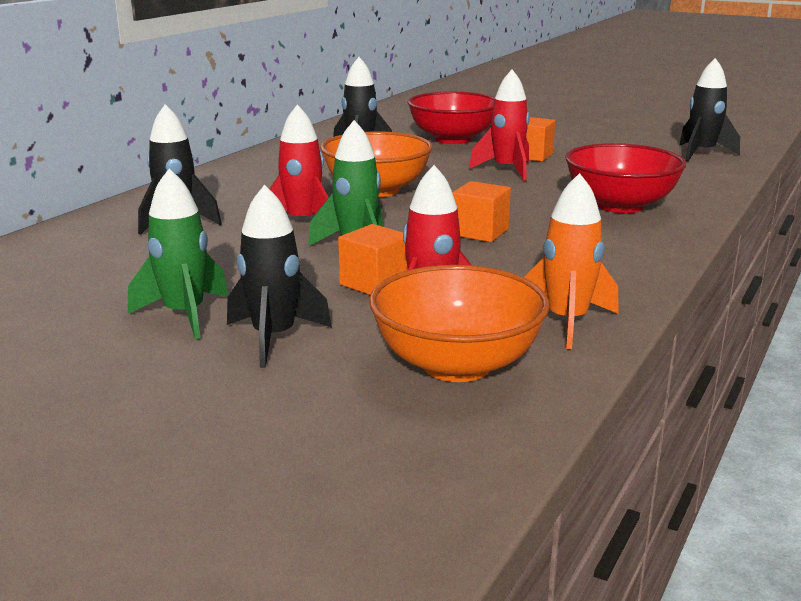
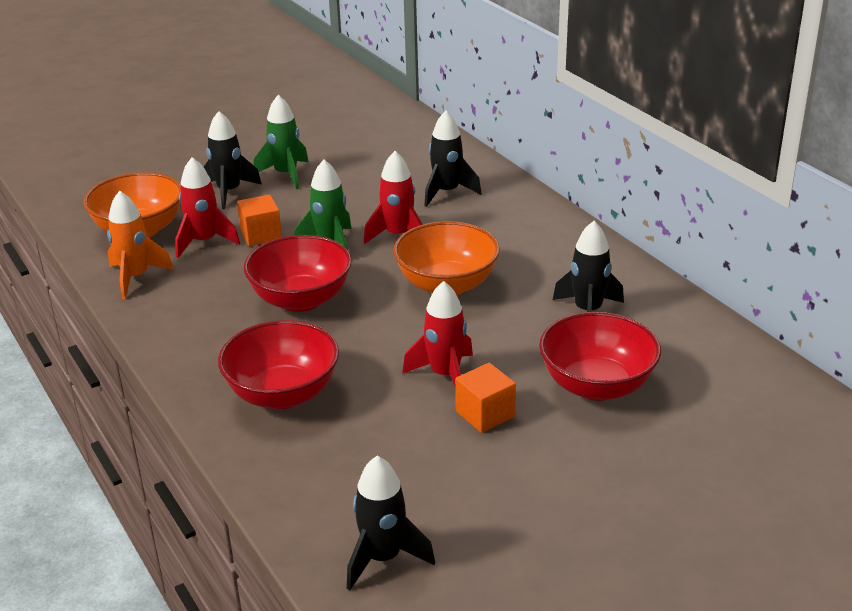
camera: 120 degrees right, 10 degrees up
orange cube [452,181,511,242] -> red bowl [244,235,352,312]

